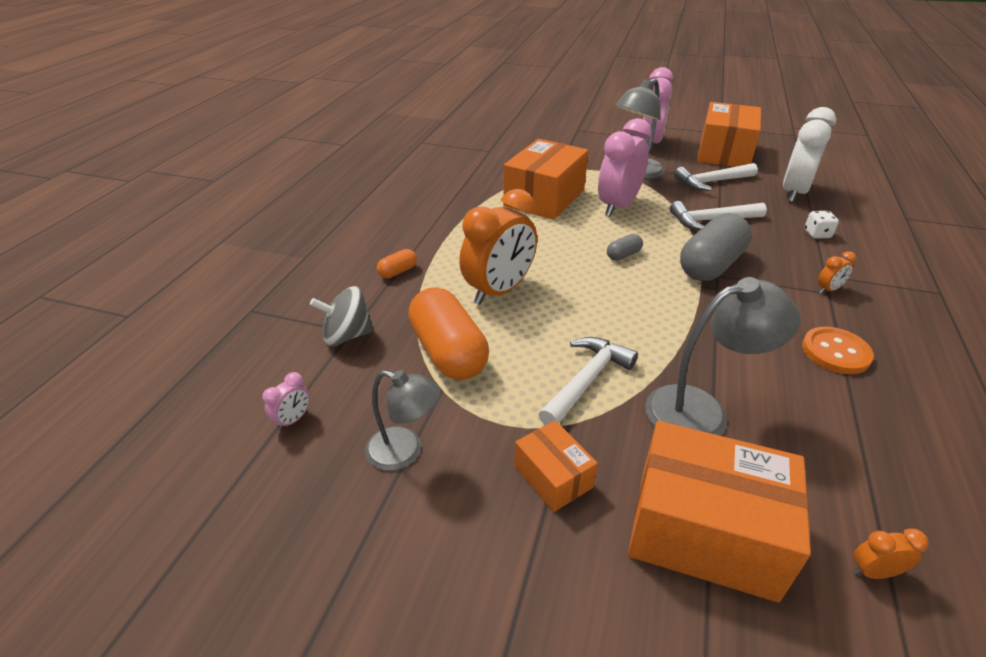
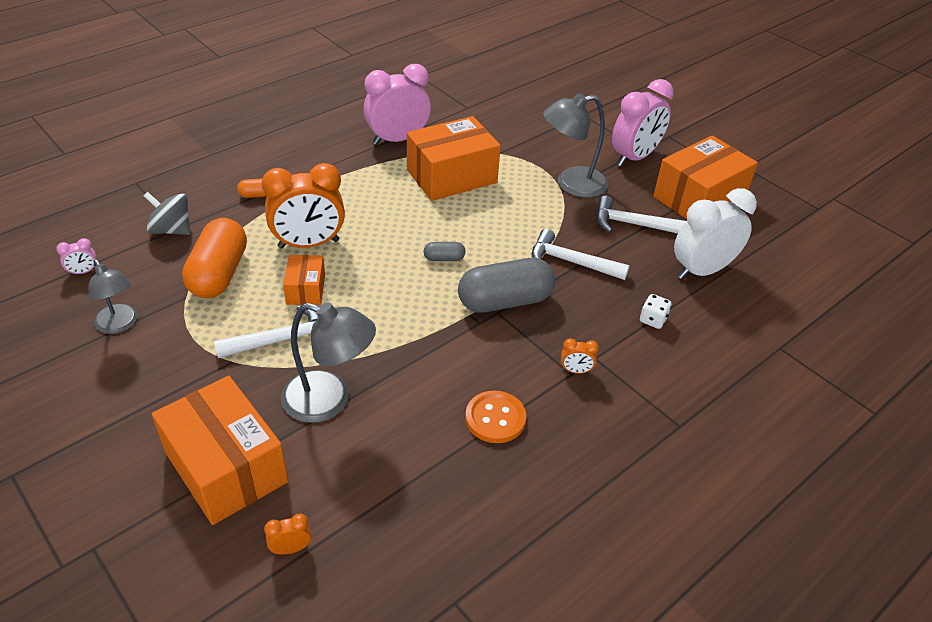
camera: 30 degrees right, 5 degrees up
orange box [514,420,598,512] -> orange box moved to [283,255,325,305]
pink clock [598,118,652,217] -> pink clock moved to [364,64,431,145]
orange clock [853,528,929,579] -> orange clock turned 45 degrees counterclockwise [264,514,311,555]

